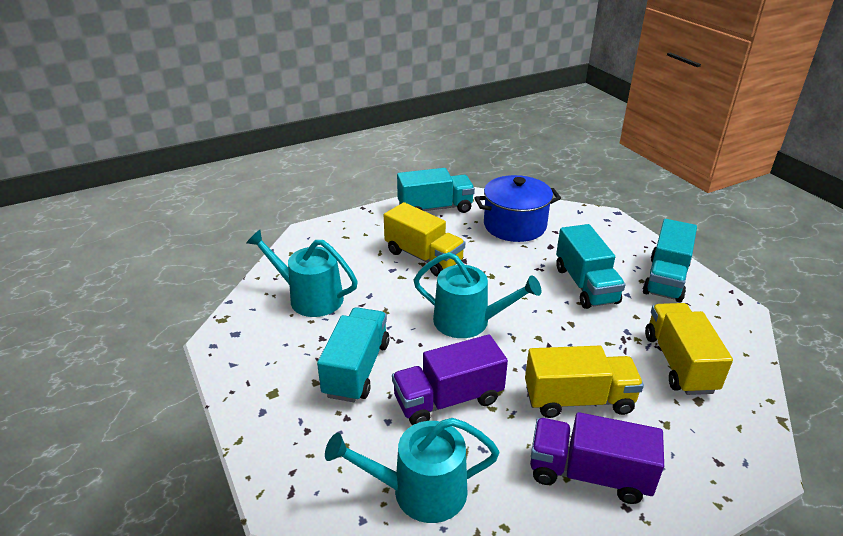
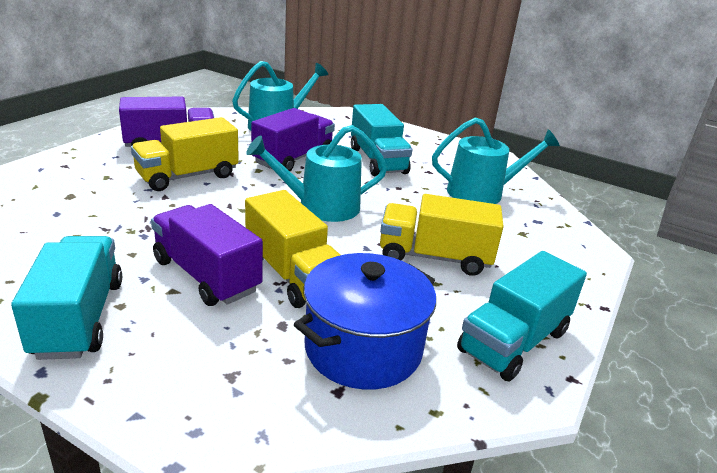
camera: 145 degrees right, 5 degrees down
turquoise truck [556,224,625,309] -> purple truck [151,204,263,306]
yellow truck [645,303,733,395] -> yellow truck moved to [245,190,340,308]

